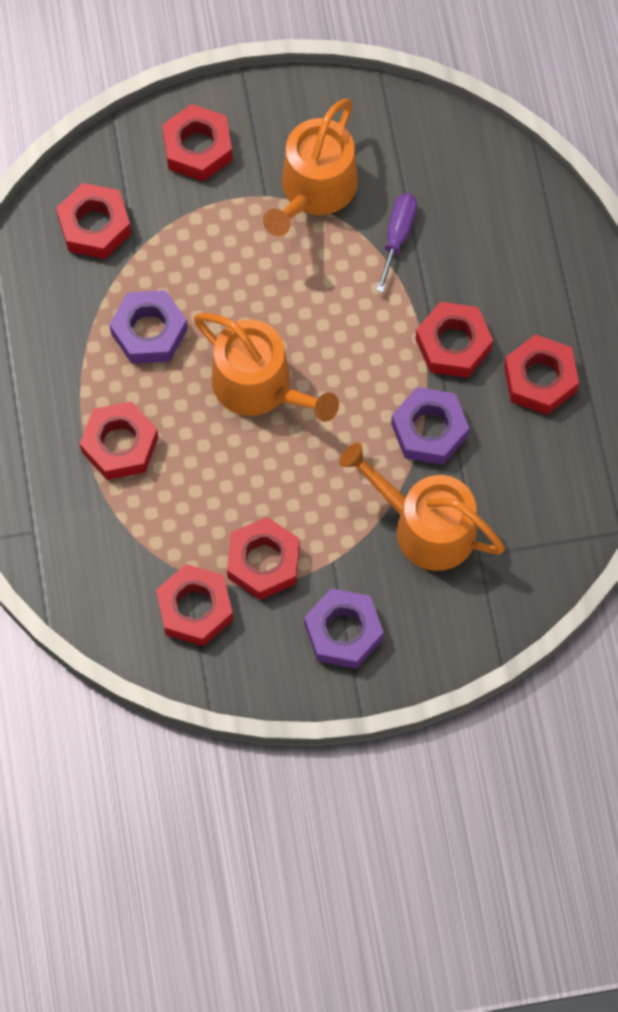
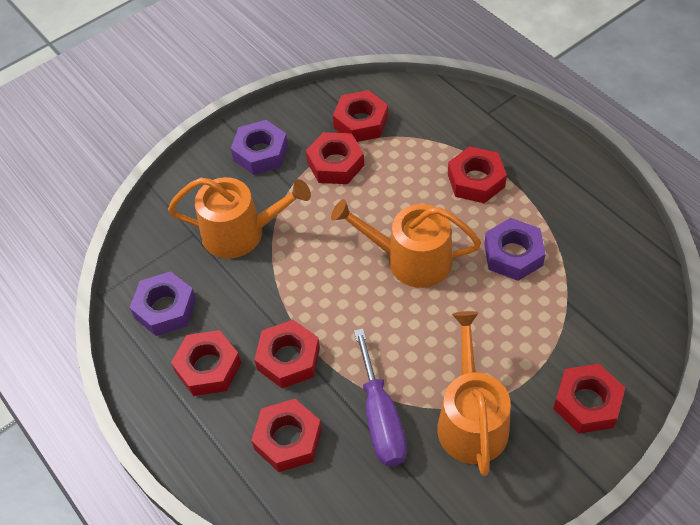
camera: 155 degrees right, 15 degrees down
red nut [56,183,132,259] -> red nut moved to [251,399,322,472]
purple screwdriver [376,193,417,293] -> purple screwdriver [354,329,407,466], size x1.51
purple nut [391,387,469,465] -> purple nut moved to [130,271,196,336]

